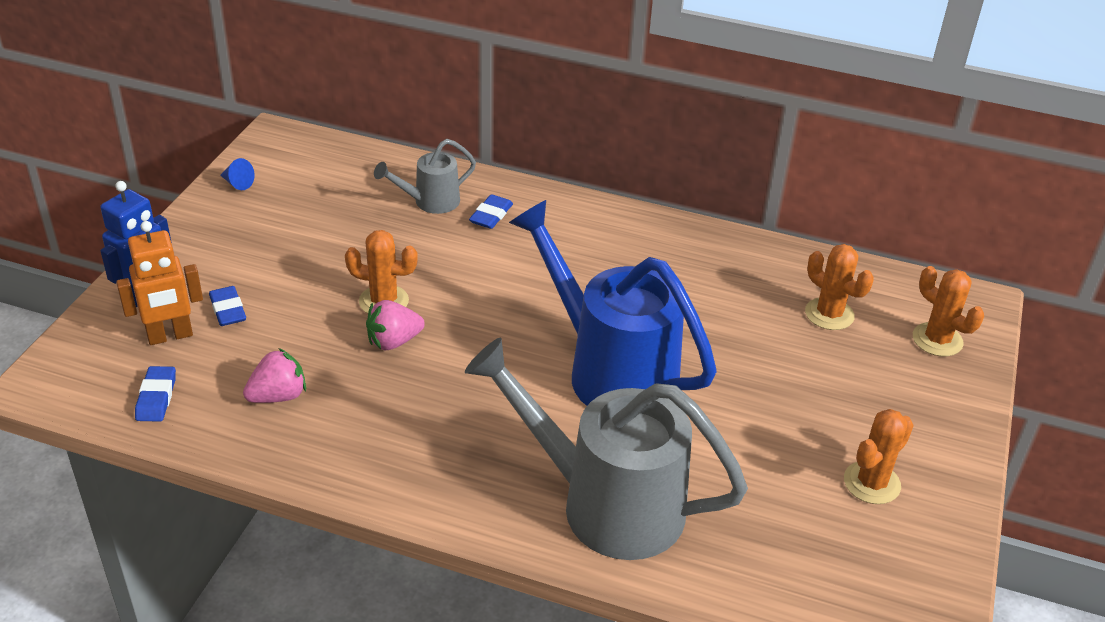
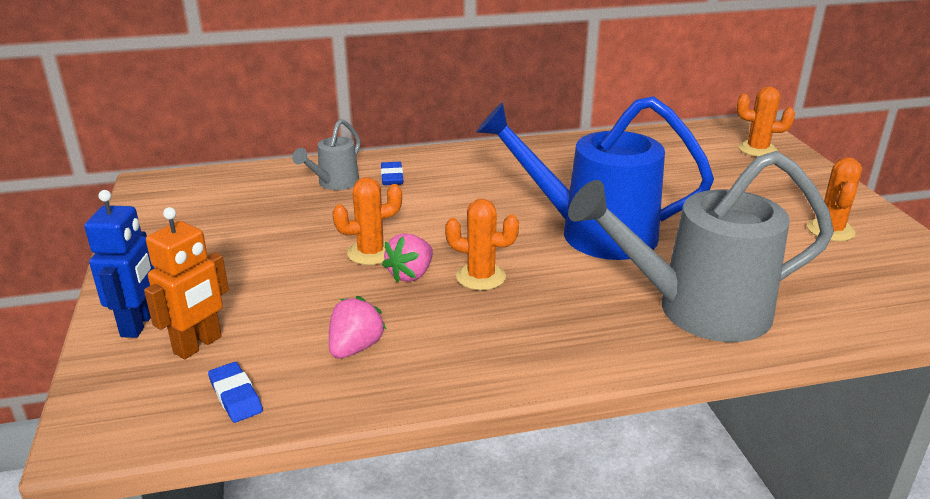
camera: 30 degrees left, 10 degrees down
blue eraser [209,286,246,326] -> none
blue cone [220,158,255,190] -> none
orange cactus [805,244,874,330] -> orange cactus moved to [445,199,519,290]

